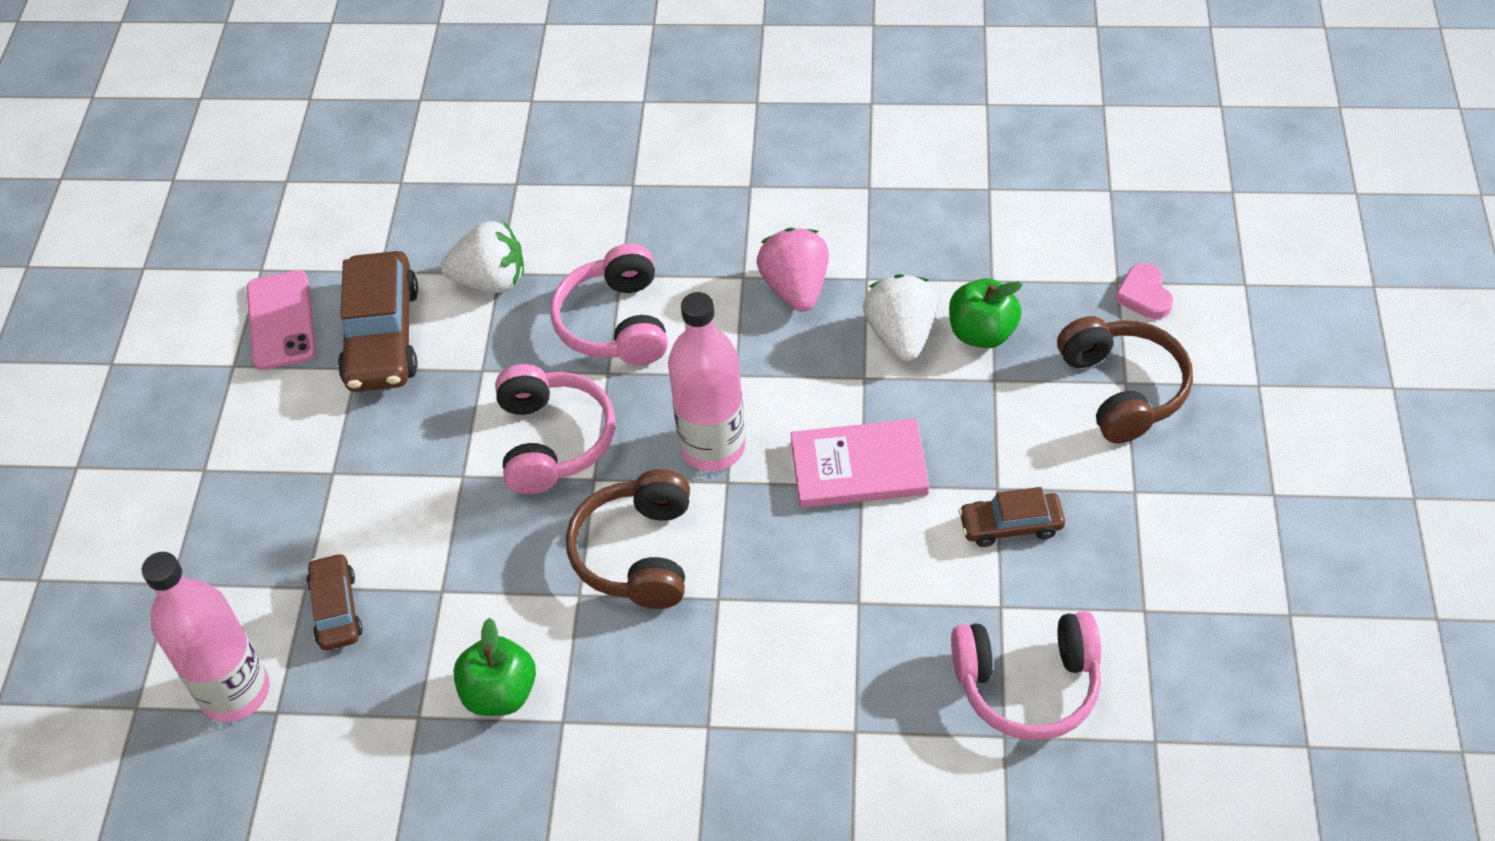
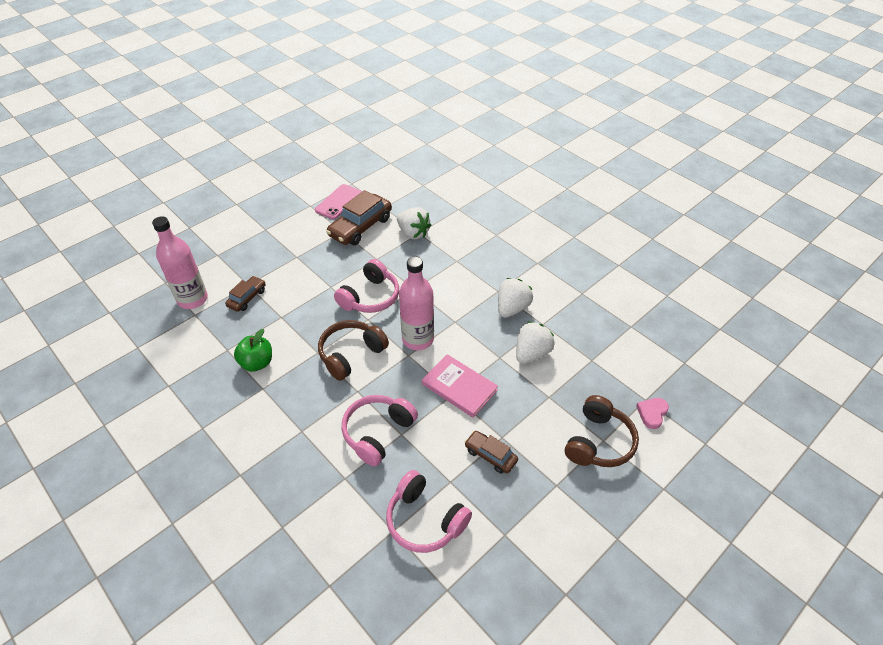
camera: 40 degrees right, 5 degrees down
pink headphones [550,243,668,365] -> pink headphones moved to [341,395,418,467]
pink strawberry [756,228,829,312] -> white strawberry [498,278,533,318]
green apple [949,278,1023,348] -> none

